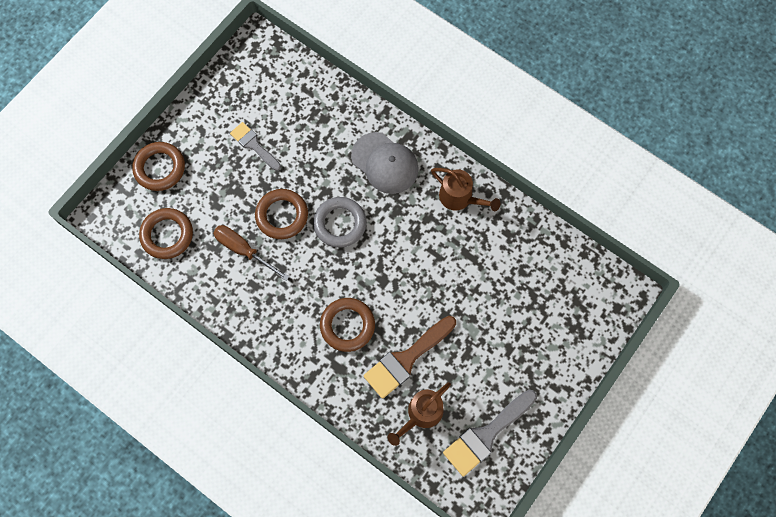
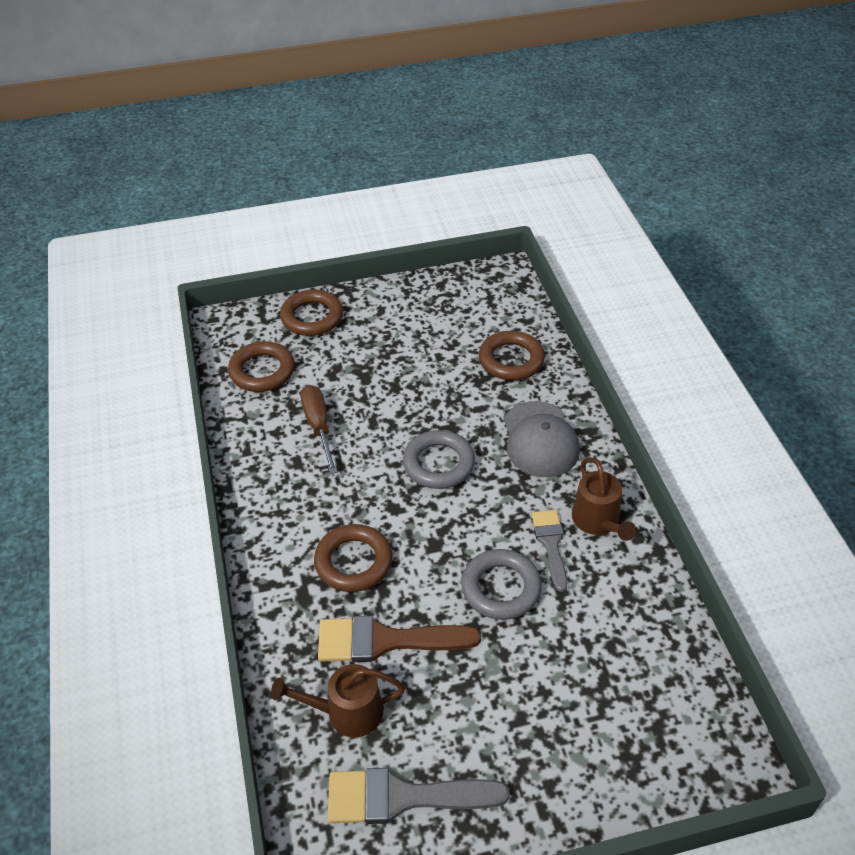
camera: 40 degrees right, 25 degrees down
grey brush [230,122,281,171] -> grey brush moved to [532,510,567,592]
brown ring [255,189,308,239] -> brown ring moved to [479,331,545,380]
none -> grey ring [461,549,542,620]

